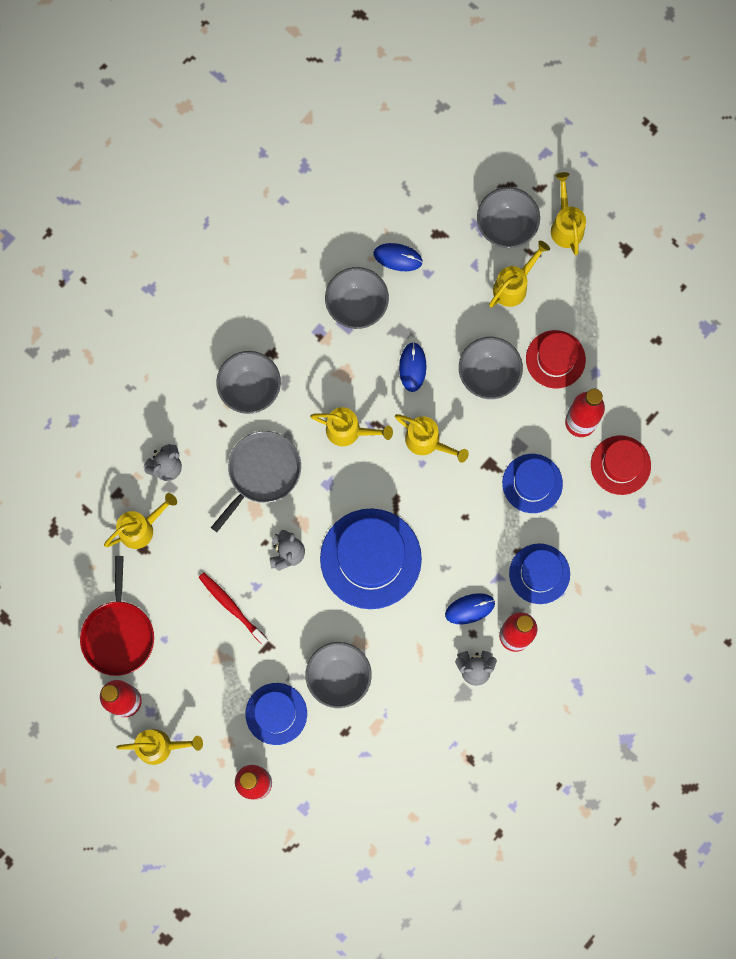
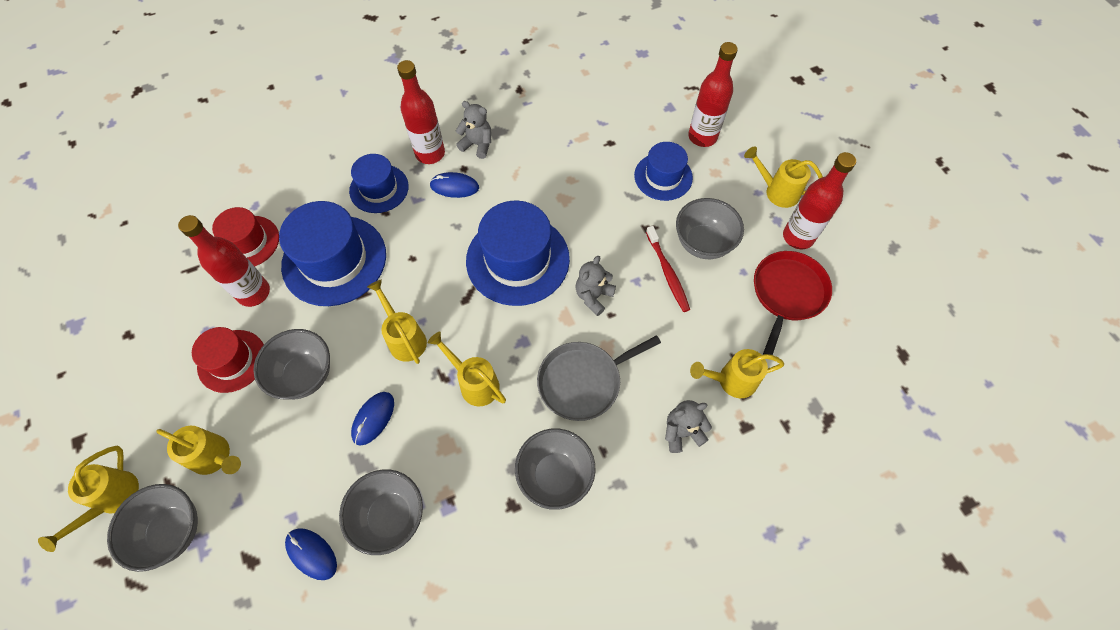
camera: 155 degrees left, 15 degrees down
grey bowl [306,642,372,708] -> grey bowl moved to [676,198,744,259]
yellow watering can [489,241,550,308] -> yellow watering can turned 135 degrees counterclockwise [156,426,241,475]
blue hat [502,454,563,513] -> blue hat [279,201,386,306], size x1.66

